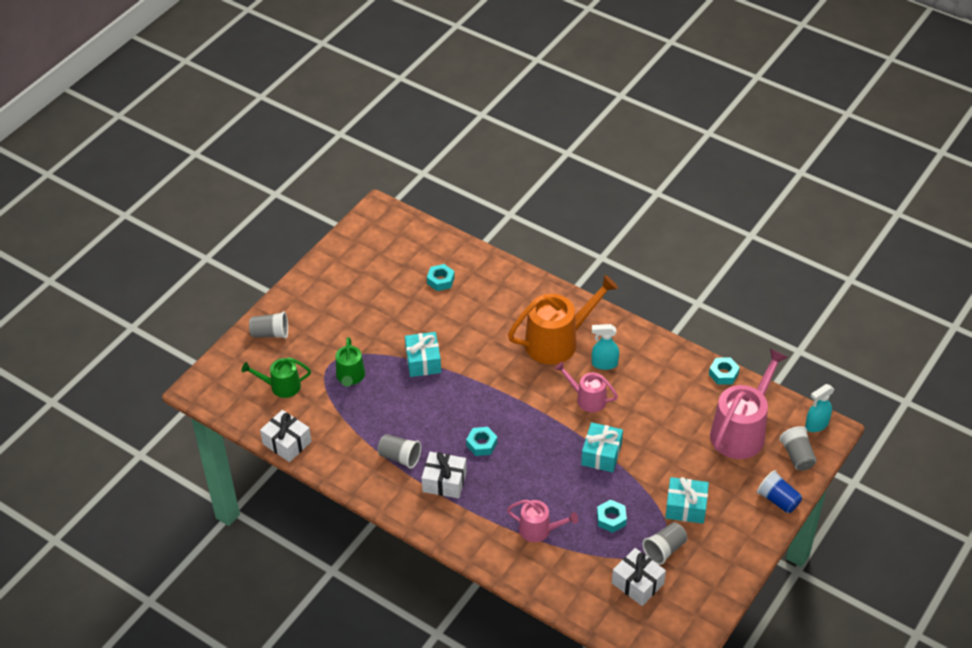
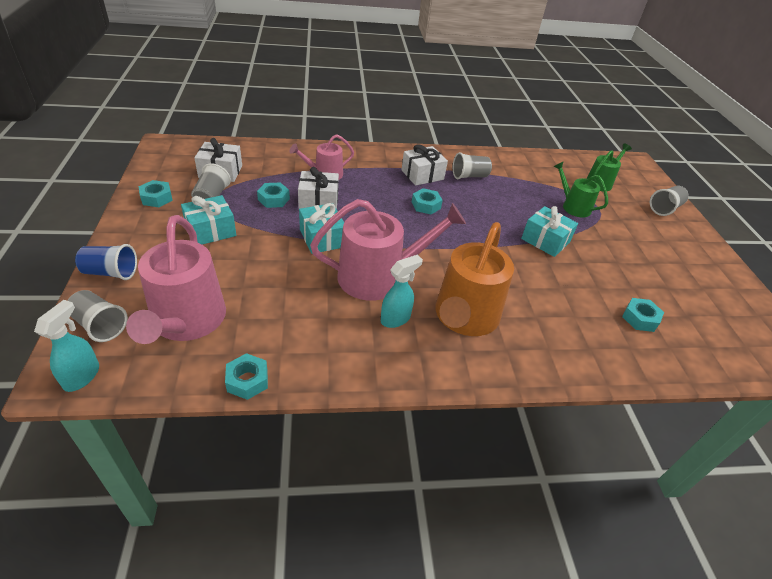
camera: 135 degrees right, 5 degrees down
white gift [260,410,312,462] -> white gift moved to [298,167,339,209]
pink watering can [555,362,618,412] -> pink watering can [310,199,466,301], size x1.81
none -> turquoise nut [139,180,173,207]

